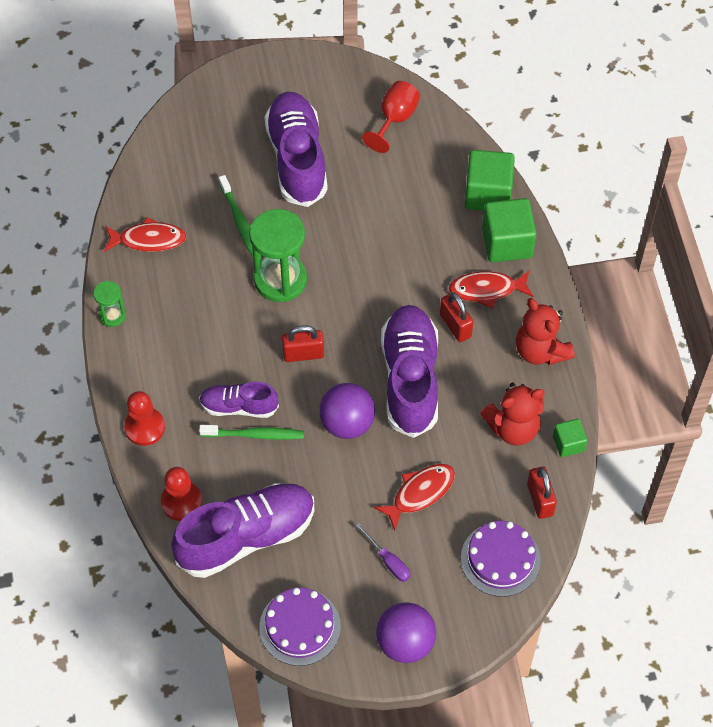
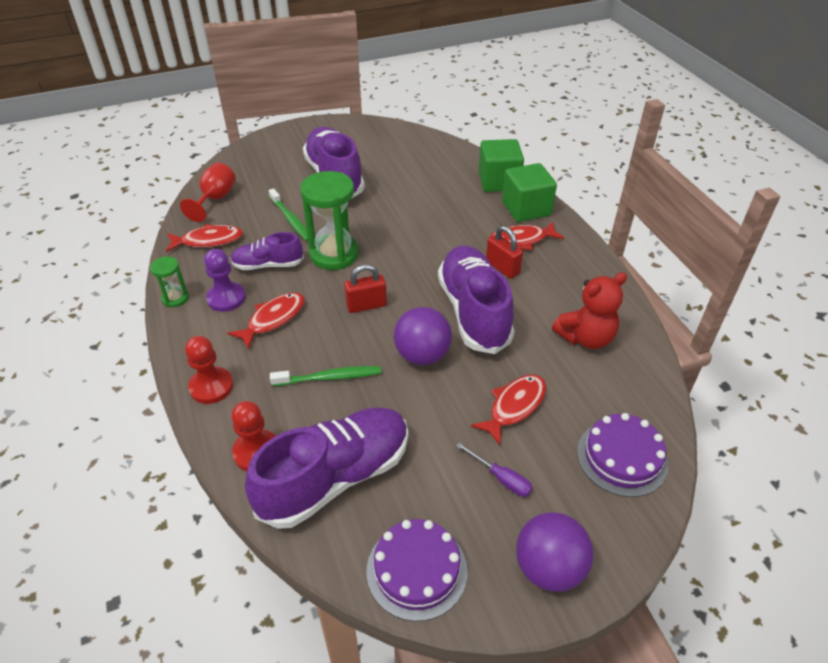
camera: 10 degrees left, 15 degrees down
purple shoe [199,382,279,418] -> purple shoe moved to [230,232,304,270]
red goblet [362,81,420,153] -> red goblet moved to [180,163,236,222]
red teddy bear [516,298,575,365] -> none
red padlock [527,467,557,519] -> none
green cube [553,419,588,457] -> none
none -> purple pawn [204,249,246,312]
none -> red fish [227,292,305,349]

